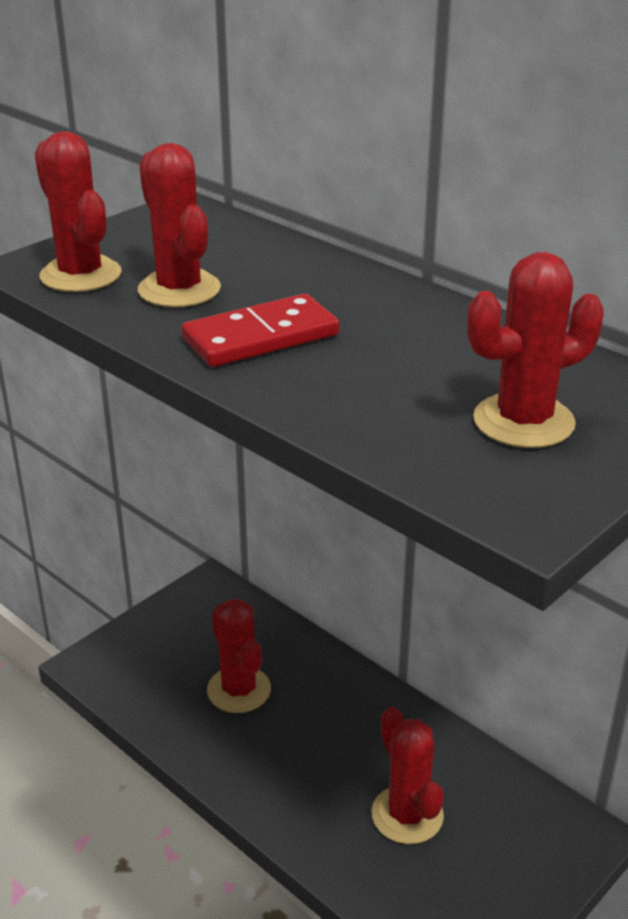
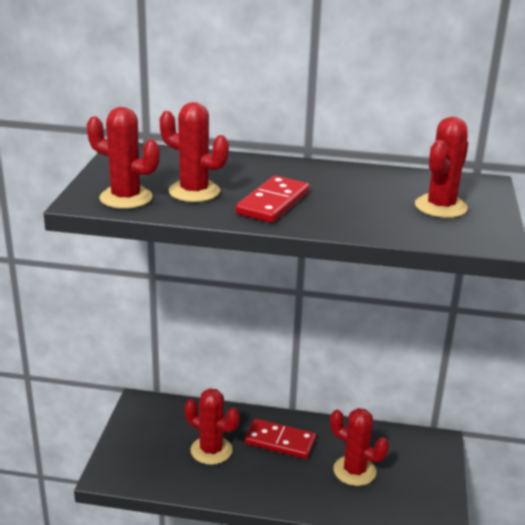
camera: 35 degrees left, 5 degrees down
none -> red domino [244,419,316,459]

